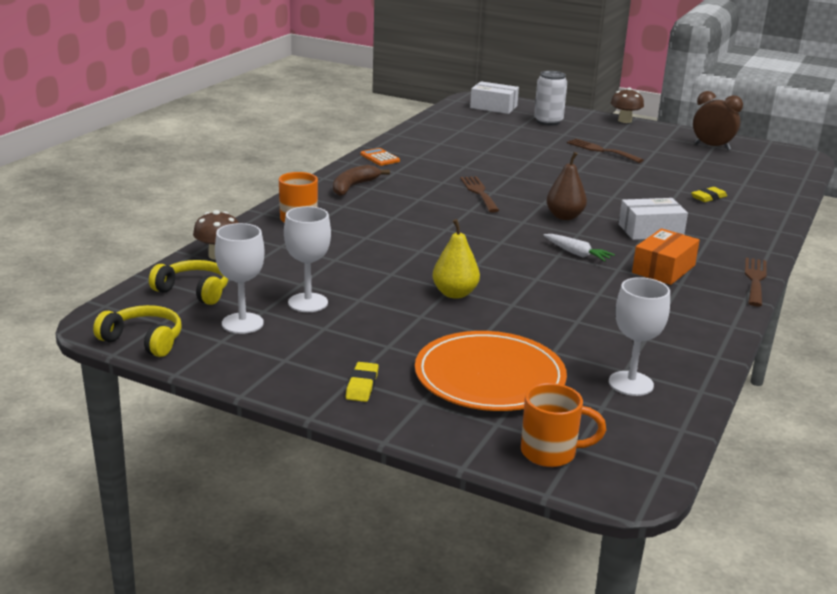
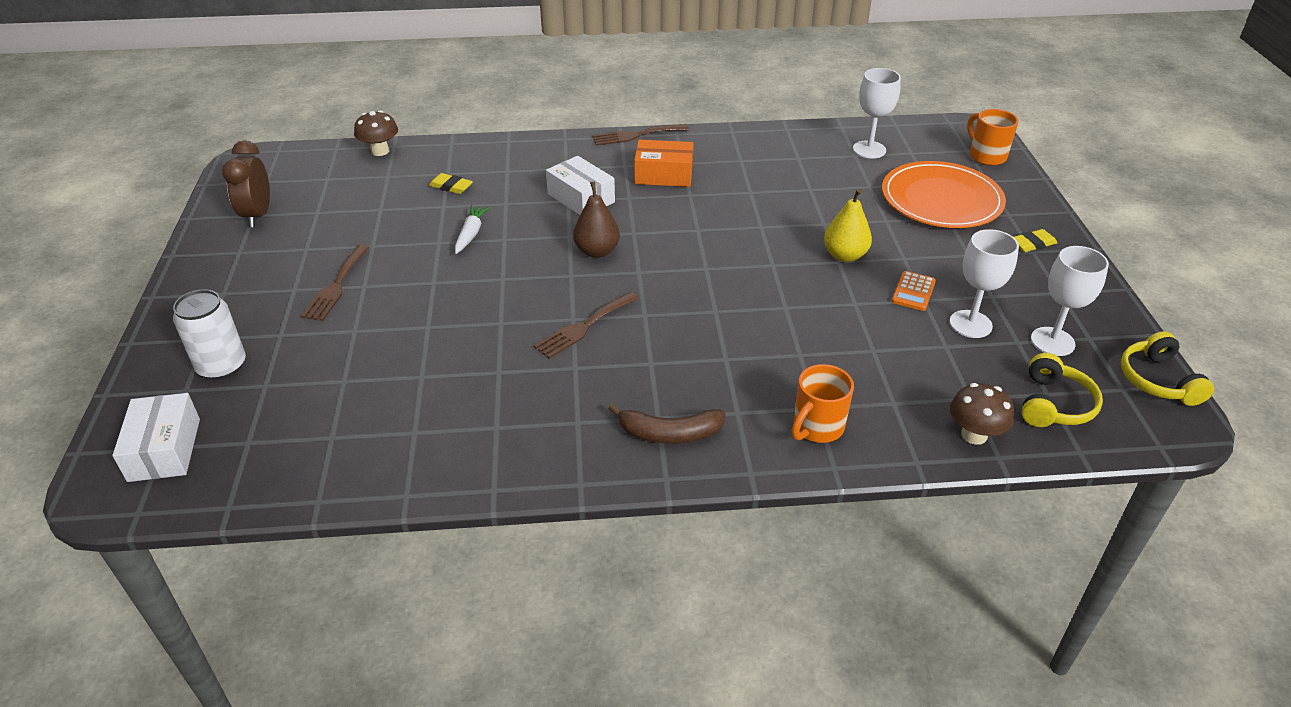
camera: 120 degrees left, 15 degrees up
yellow headphones [149,260,228,305] -> yellow headphones turned 150 degrees counterclockwise [1021,353,1103,427]
orange calculator [360,148,400,166] -> orange calculator moved to [892,271,936,311]
white carrot [544,234,615,261] -> white carrot moved to [455,205,491,254]
brown mushroom [611,88,644,123] -> brown mushroom moved to [354,110,398,156]

